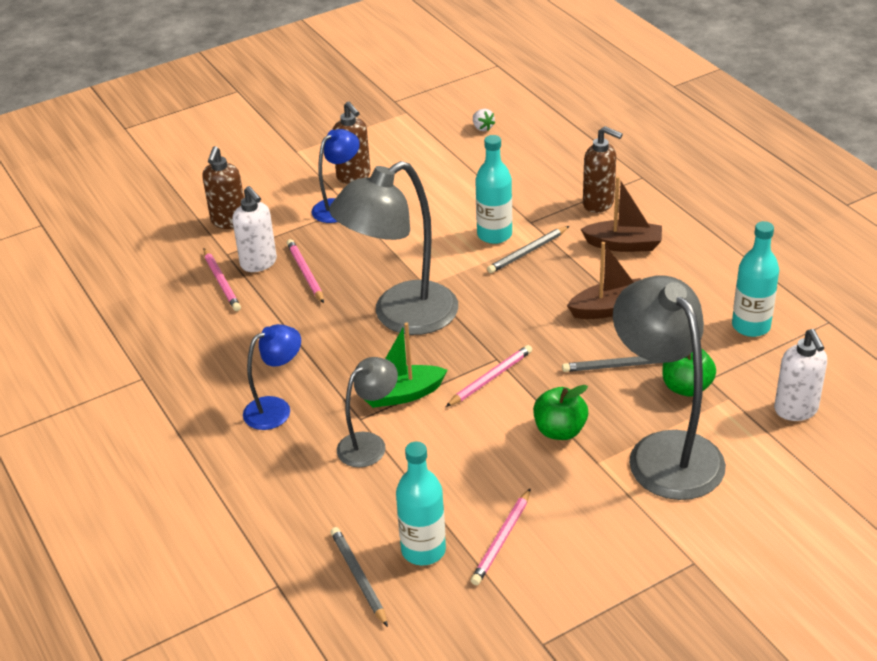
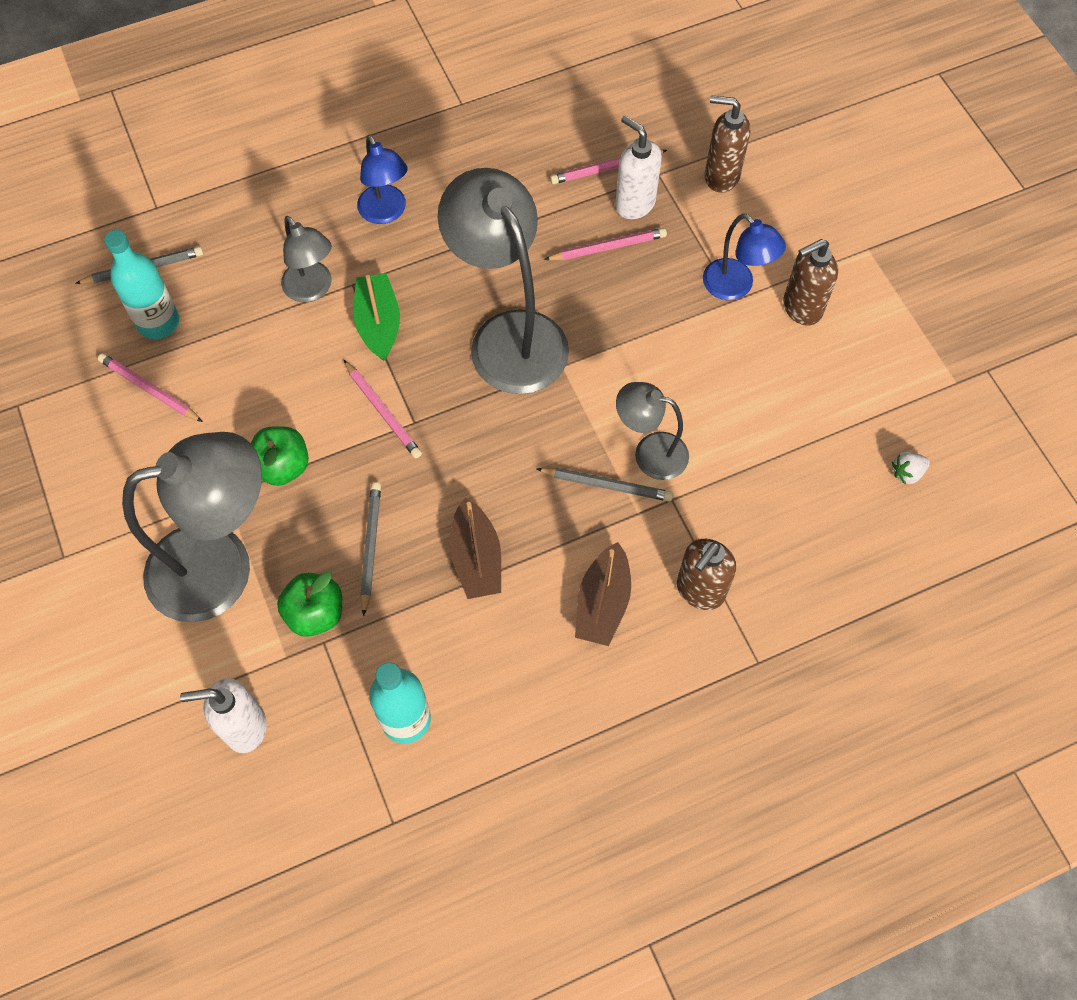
camera: 95 degrees right, 25 degrees up
white soap dispenser [232,186,277,272] -> white soap dispenser turned 75 degrees clockwise [615,115,662,219]
turquoise bottle [475,135,512,244] -> grey lamp [616,382,689,480]
grey pencil [487,226,569,273] -> grey pencil turned 135 degrees clockwise [536,468,673,502]

